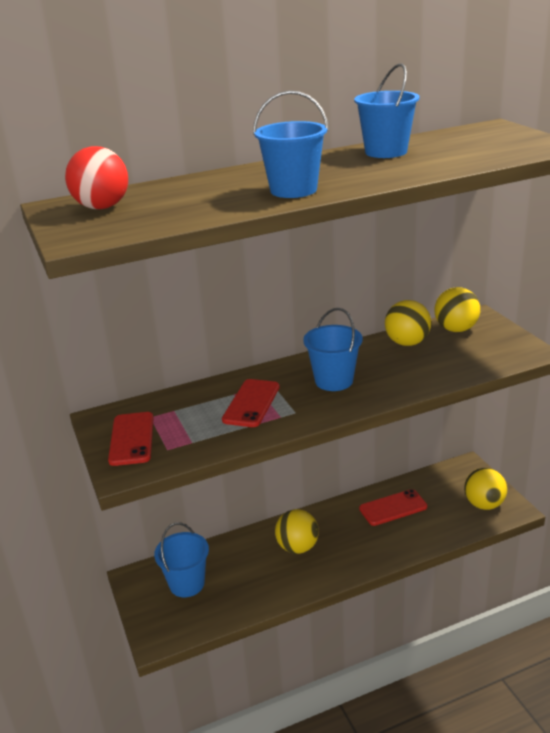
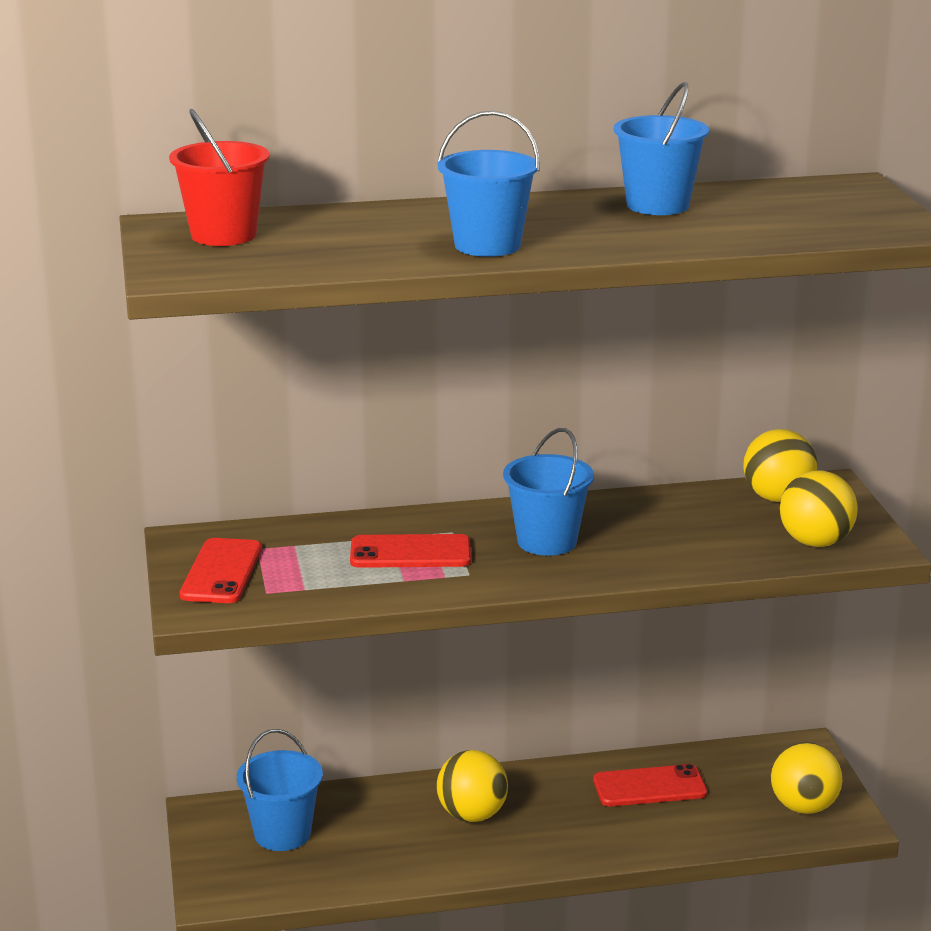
camera: 10 degrees right, 5 degrees down
red ball [65,146,128,209] -> red bucket [169,109,270,246]
red phone [222,379,280,427] -> red phone turned 60 degrees clockwise [350,534,471,568]
yellow ball [385,300,431,346] -> yellow ball moved to [780,470,858,547]

